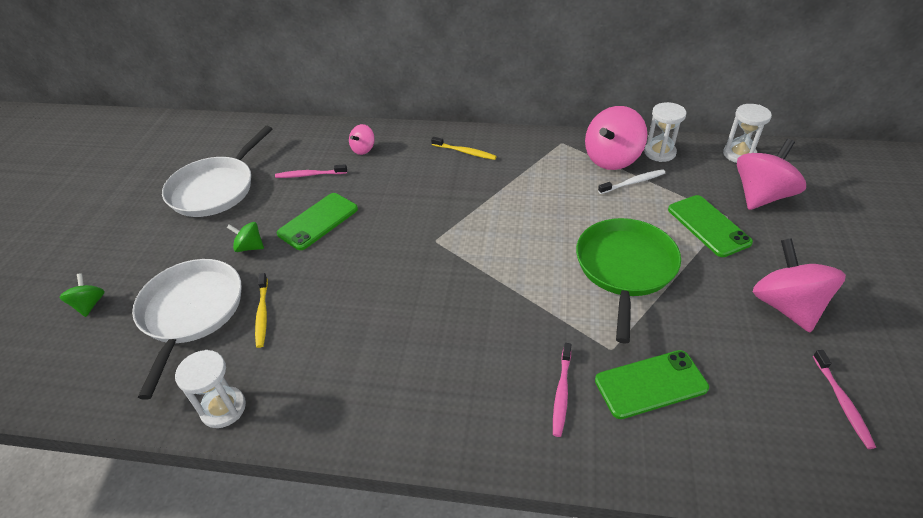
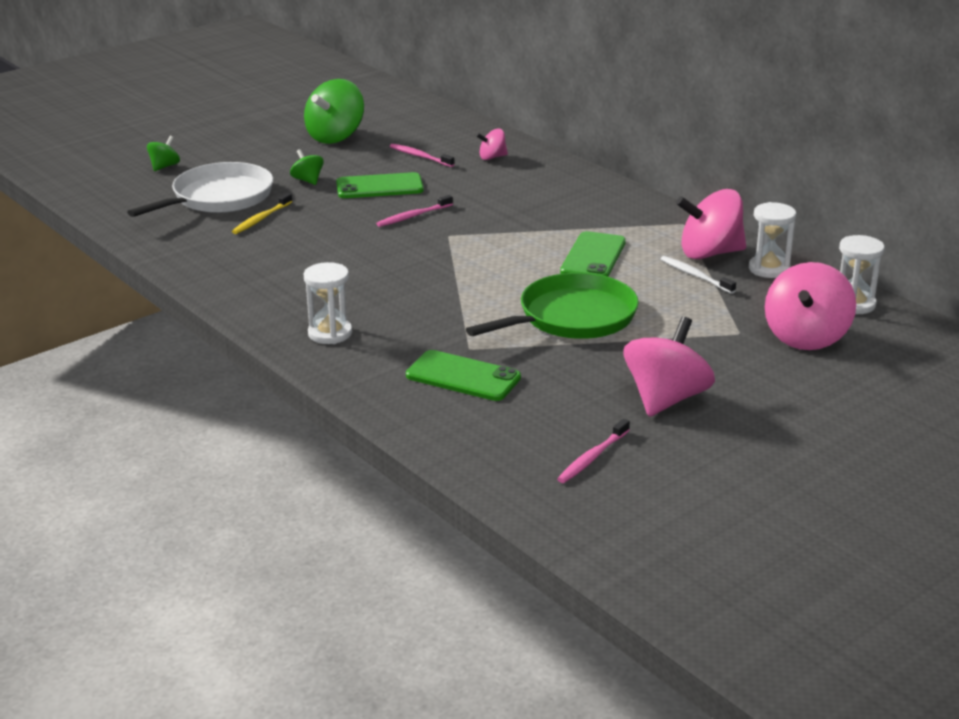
camera: 40 degrees right, 15 degrees down
white pan [162,126,272,217] -> green spinning top [304,79,364,144]
white hourglass [175,350,246,428] -> white hourglass moved to [304,262,352,344]
yellow toothbrush [431,137,497,160] -> none
pink toothbrush [553,343,571,437] -> pink toothbrush moved to [376,195,453,227]
white toothbrush [598,169,665,194] -> white toothbrush turned 150 degrees counterclockwise [660,256,736,294]
green phone [668,195,753,257] -> green phone moved to [560,231,626,277]
pink spinning top [737,139,806,210] -> pink spinning top turned 120 degrees clockwise [765,262,856,350]

